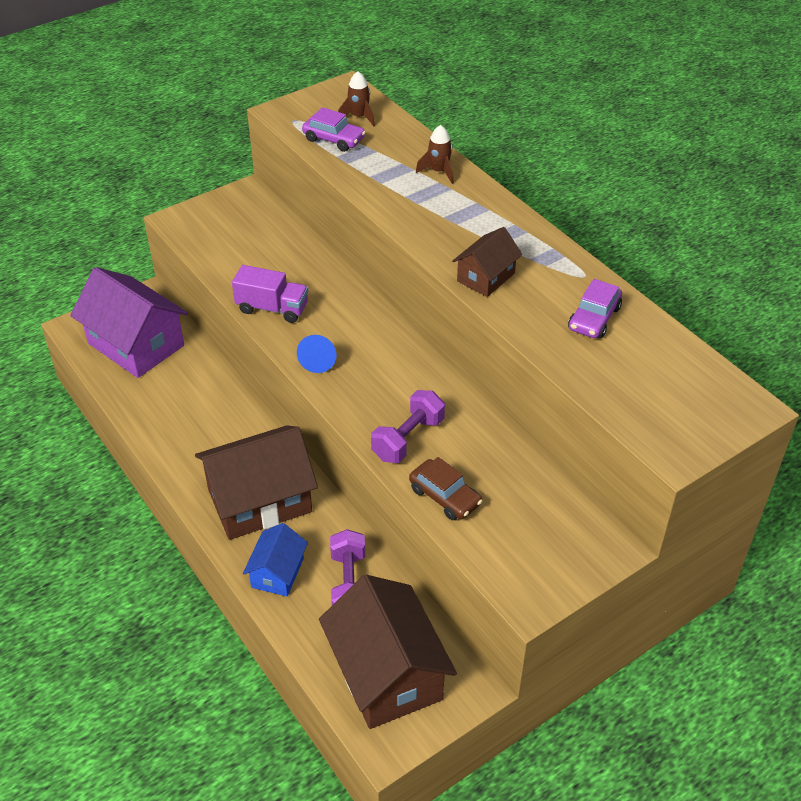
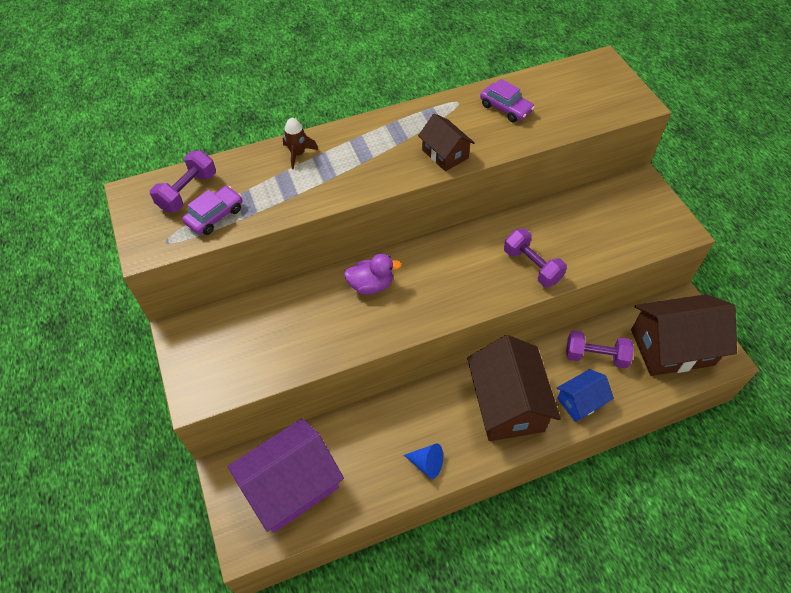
camera: 75 degrees left, 10 degrees up
purple truck [232,265,308,323] -> none
blue house [243,523,308,597] -> blue house turned 60 degrees counterclockwise [557,369,614,422]
blue cone [297,335,336,373] -> blue cone moved to [404,443,443,479]
brown rocket [338,71,375,126] -> purple dumbbell [150,150,216,212]
brown car [409,457,482,520] -> none
none -> purple duck [344,254,402,295]

